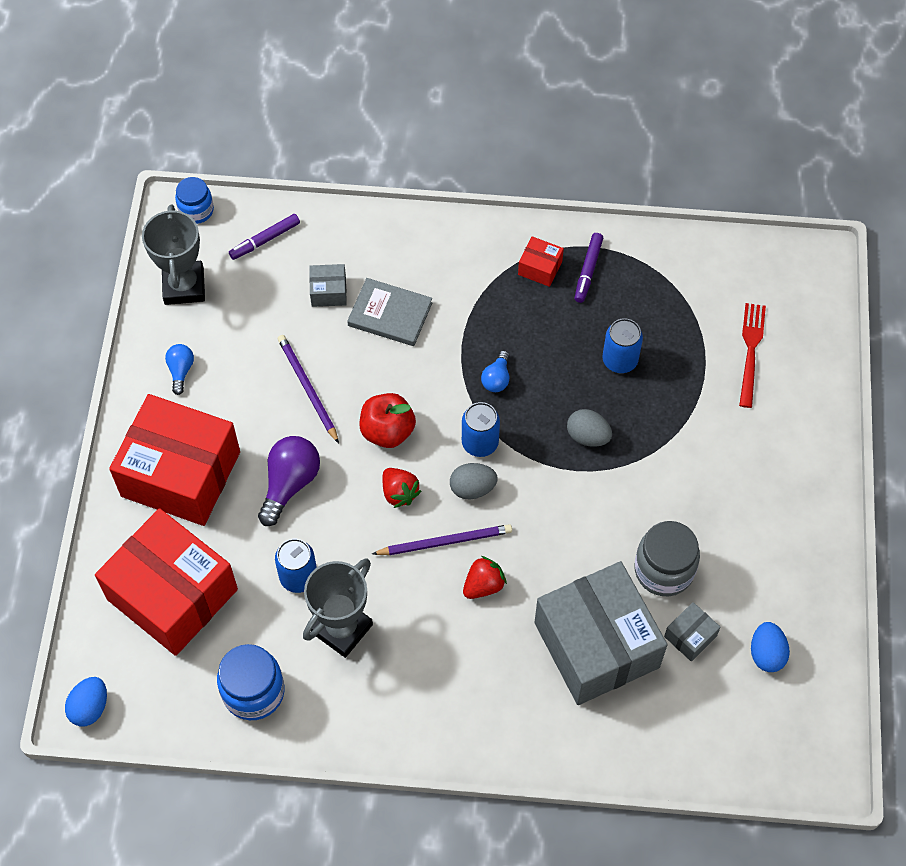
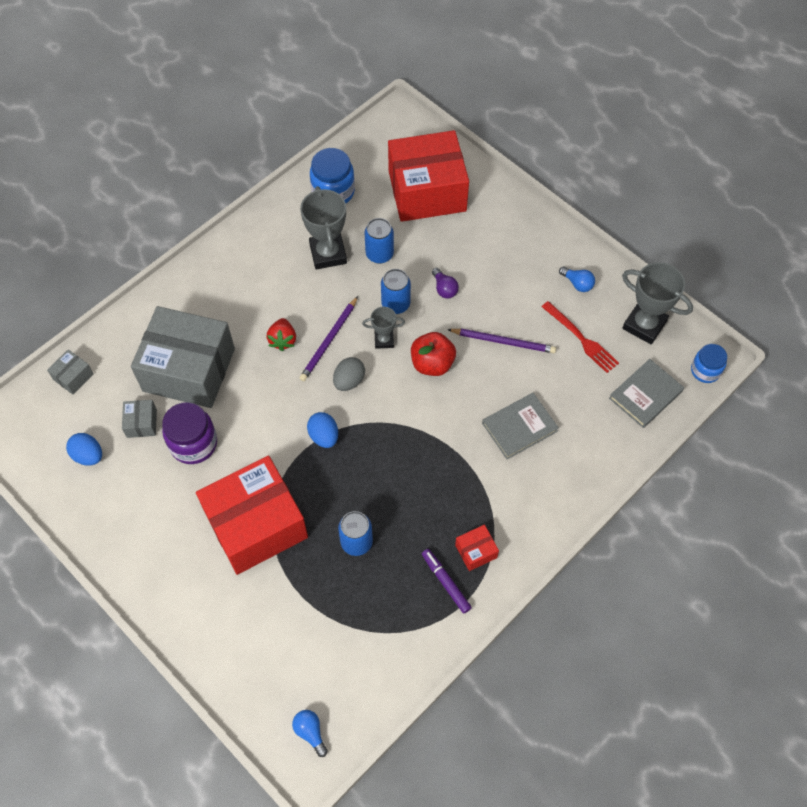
camera: 130 degrees right, 0 degrees up
blue egg [65,677,107,726] -> blue egg moved to [307,412,338,448]
red box [109,394,240,526] -> red box moved to [196,456,308,575]
purple marker [229,214,300,260] -> grey book [609,359,684,428]
purple light bulb [258,436,320,526] -> purple light bulb [432,268,459,298], size x0.56
grey box [309,264,347,307] -> grey box moved to [47,349,94,394]
red strawberry [382,468,421,508] -> grey trophy [362,307,405,349]
blue can [462,402,500,457] -> blue can moved to [381,269,411,314]
blue light bulb [481,351,510,392] -> blue light bulb moved to [292,710,328,757]
grey egg [567,409,612,447] -> none
grey jar [634,521,700,596] -> purple jar [162,402,217,464]
red fork [739,303,766,408] -> red fork moved to [542,301,619,373]

